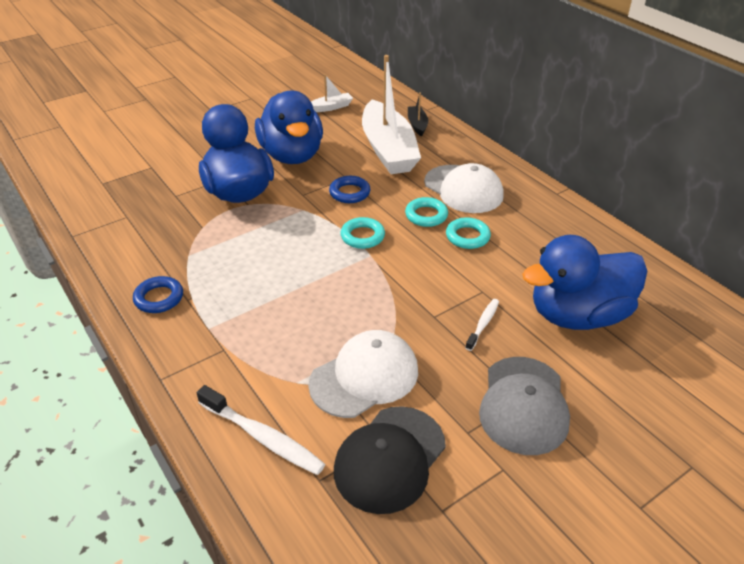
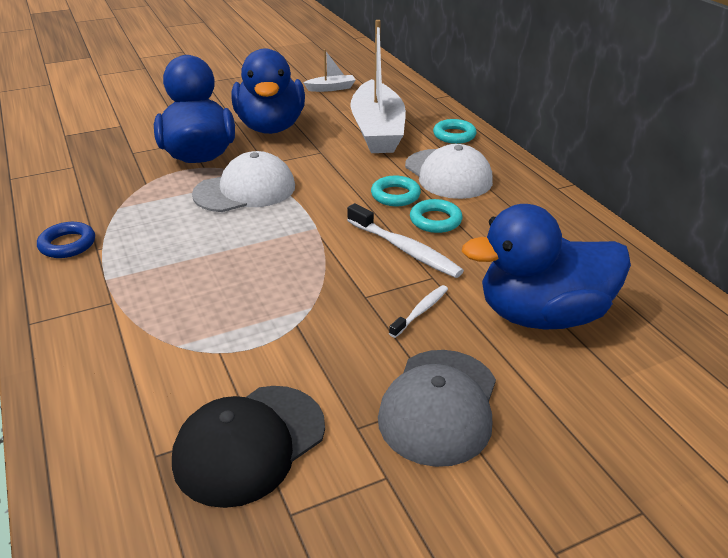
camera: 10 degrees right, 5 degrees down
white toothbrush [197,385,325,475] -> white toothbrush moved to [347,203,464,278]
white cap [308,330,418,418] -> white cap moved to [192,151,295,212]
blue ring [329,176,370,203] -> none
turquoise ring [340,217,385,249] -> turquoise ring moved to [433,119,477,144]
black boat [408,92,428,137] -> none

